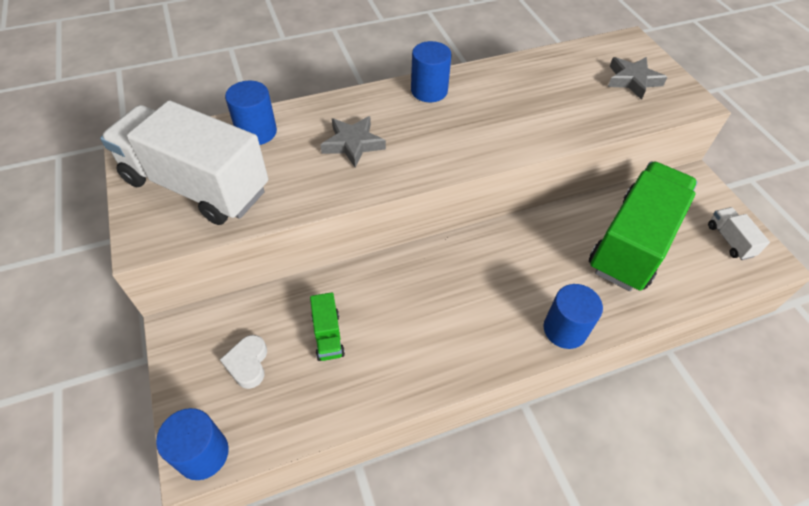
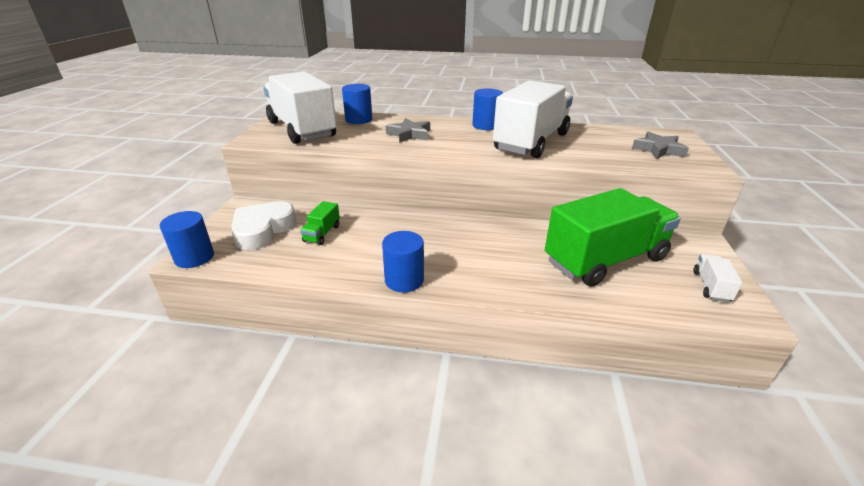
camera: 30 degrees right, 20 degrees down
white heart [220,335,267,389] -> white heart [231,201,297,250], size x1.80
blue cylinder [544,284,603,349] -> blue cylinder moved to [382,231,424,292]
none -> white truck [493,80,573,158]

